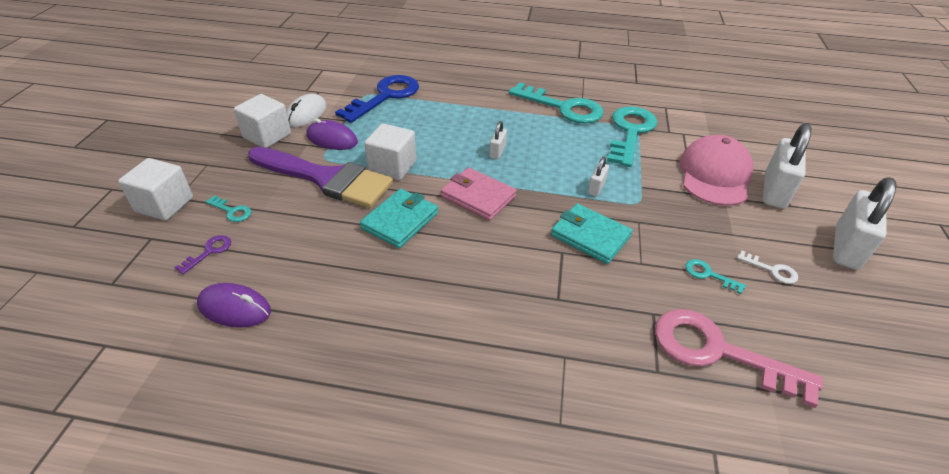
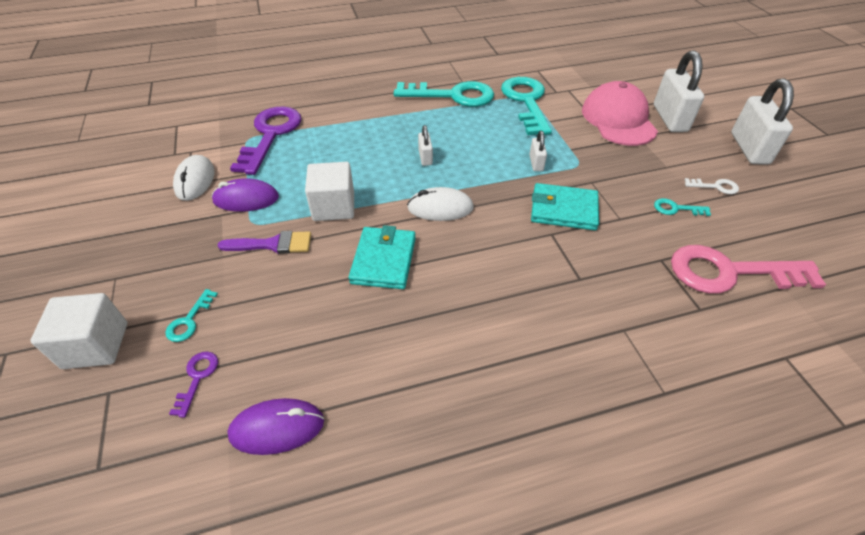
camera: 25 degrees left, 5 degrees up
turquoise key [205,195,251,222] -> turquoise key turned 105 degrees clockwise [165,289,218,342]
white cube [234,94,291,148] -> none
purple brush [248,147,393,208] -> purple brush [217,231,311,254], size x0.50
blue key [335,75,419,123] -> purple key [230,107,302,175]
pink wallet [441,168,517,221] -> white mouse [407,187,474,221]

